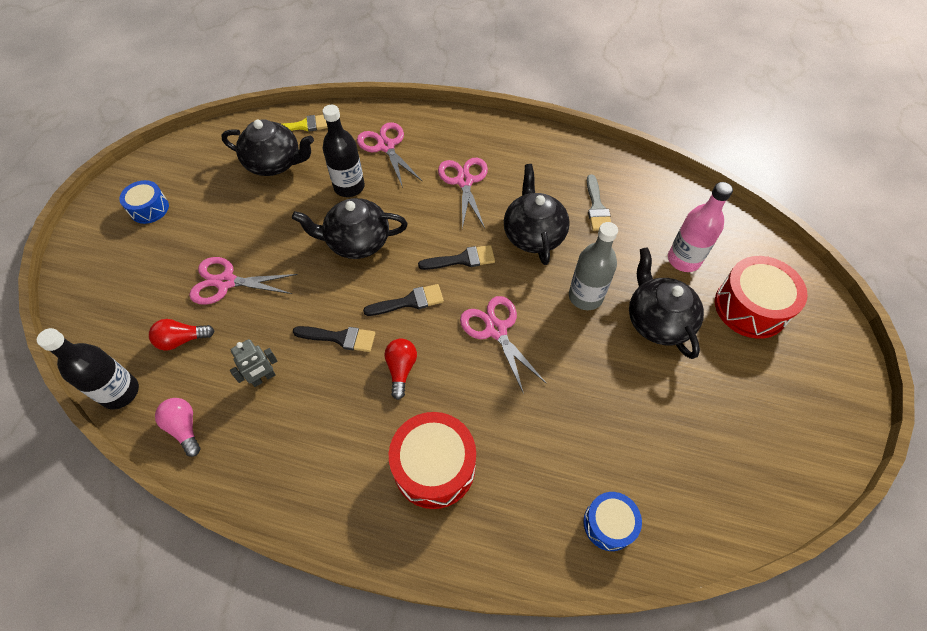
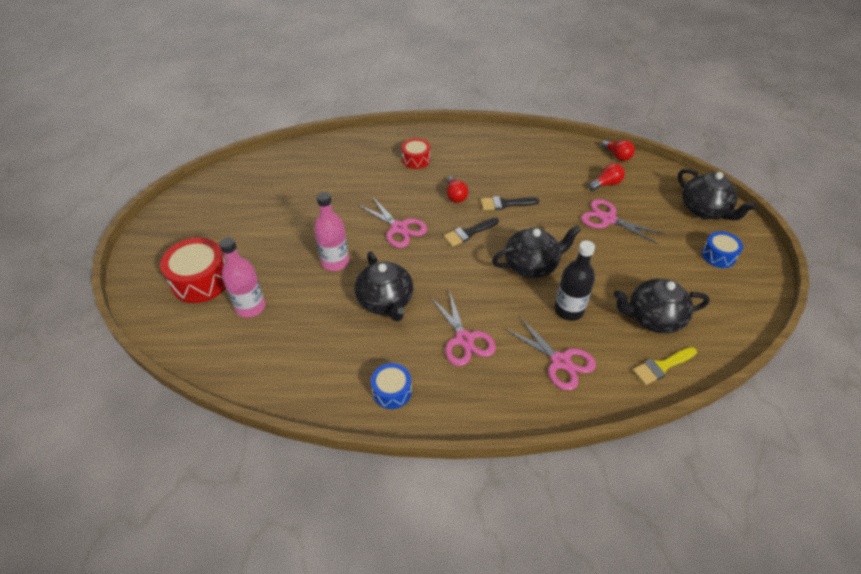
camera: 165 degrees right, 10 degrees down
black bottle [37,328,139,409] -> red light bulb [601,140,635,161]
pink light bulb [155,398,201,457] -> none
pink scissors [189,257,298,305] -> pink scissors turned 135 degrees counterclockwise [581,199,664,244]
grey robot [230,339,277,387] -> none
red drum [389,412,476,509] -> red drum [402,138,430,169], size x0.59
black brush [418,245,495,270] -> none
grey bottle [569,222,618,310] -> pink bottle [314,192,349,271]
blue drum [583,492,642,551] -> blue drum moved to [371,363,412,409]
grey brush [587,174,611,231] -> none
black teapot [629,247,704,359] -> black teapot moved to [678,168,756,220]

